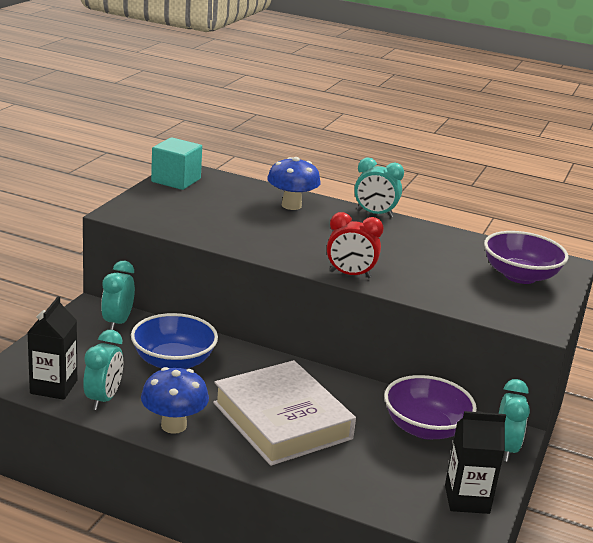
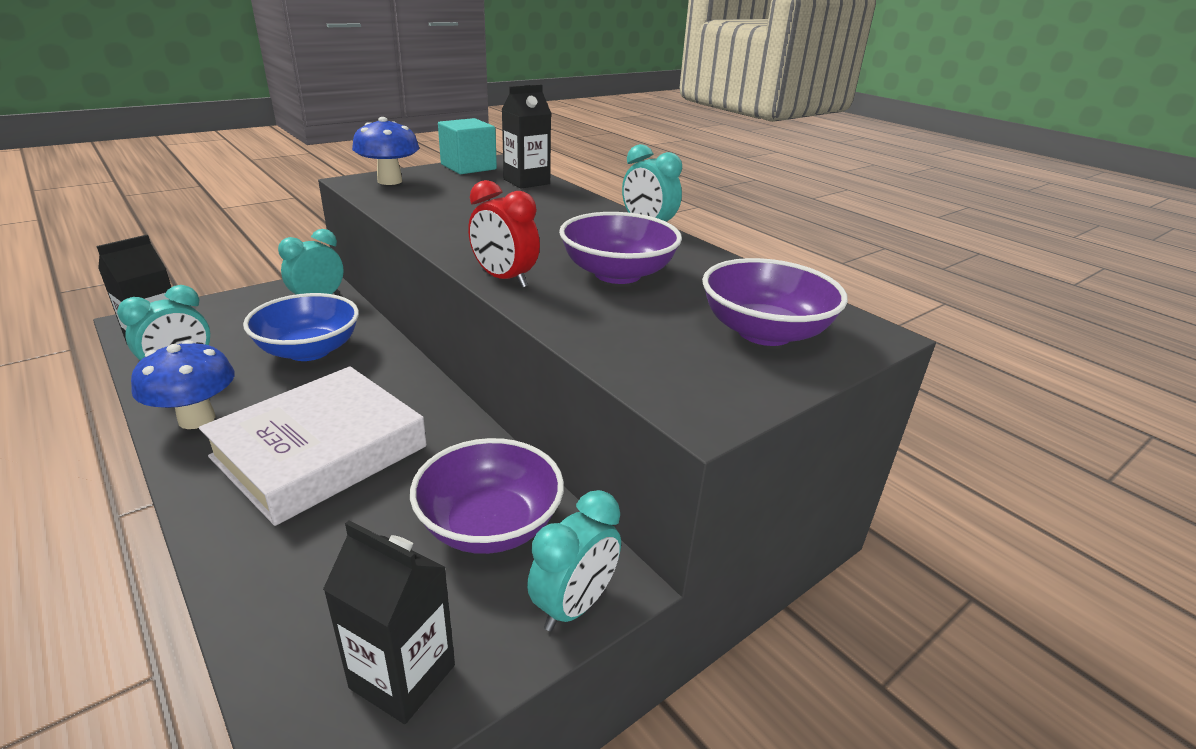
camera: 30 degrees right, 5 degrees up
white book [213,360,356,466] -> white book turned 45 degrees clockwise [199,366,427,526]
blue mushroom [267,157,321,210] -> blue mushroom moved to [352,117,419,185]
none -> black carton [501,84,551,189]
none -> purple bowl [559,212,682,284]

